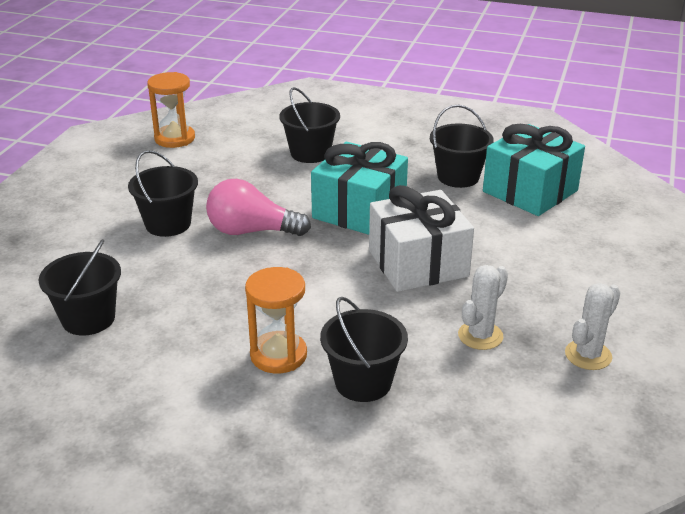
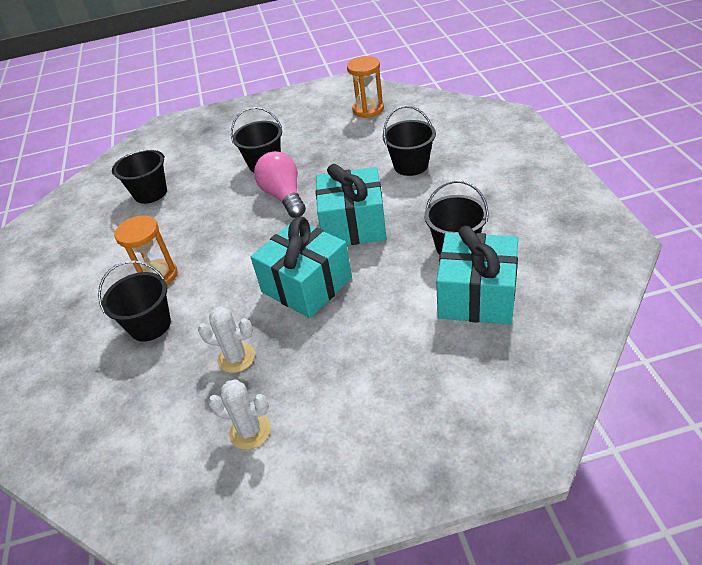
camera: 65 degrees right, 10 degrees up
white gift [369,185,474,292] -> turquoise gift [251,217,352,318]

